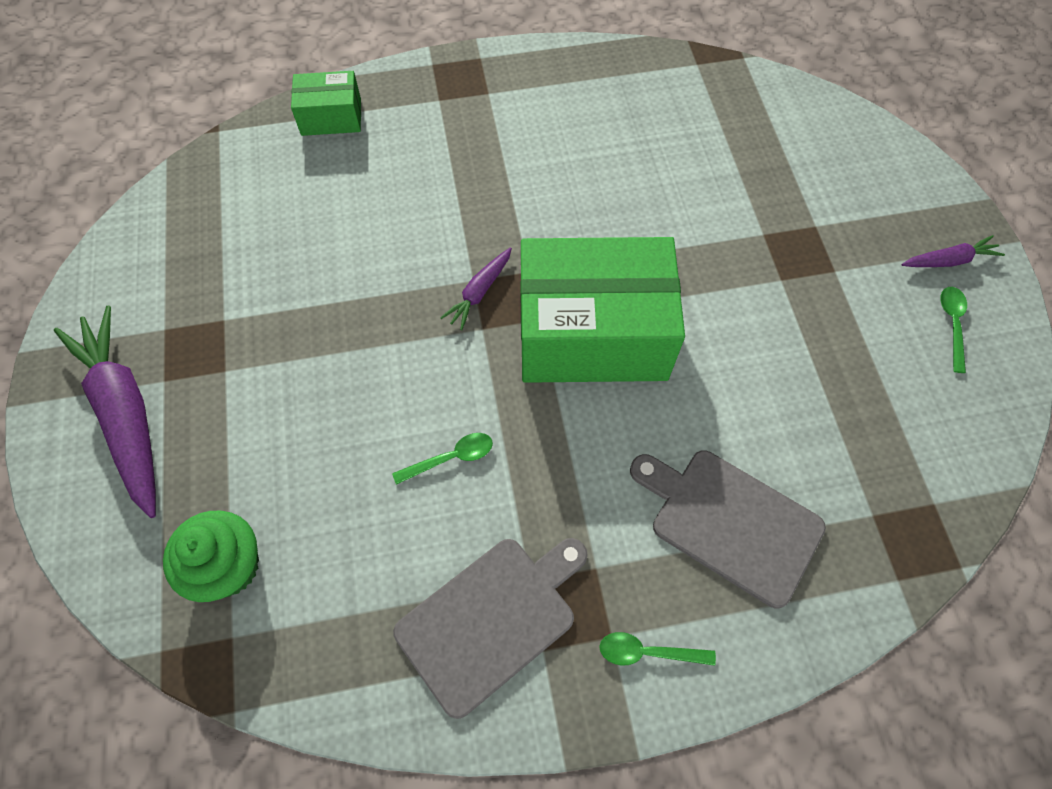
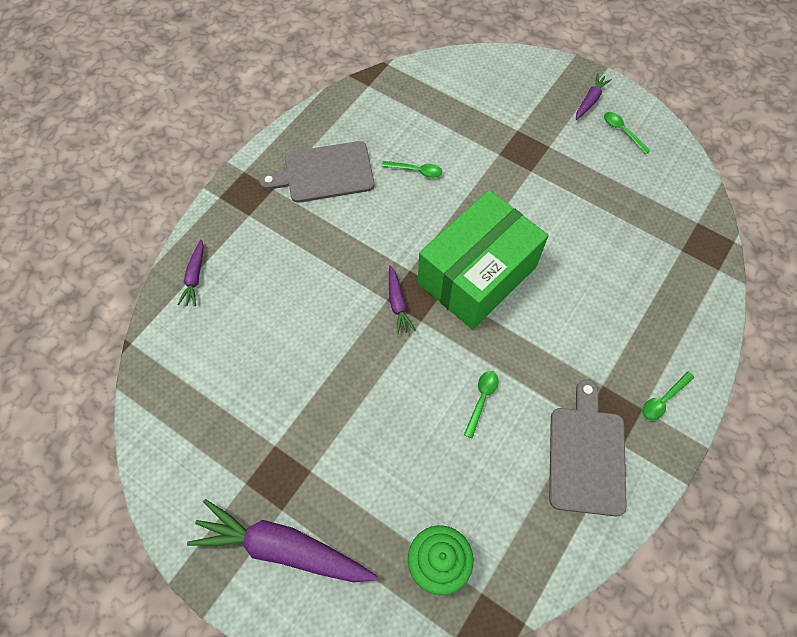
camera: 45 degrees left, 0 degrees up
green box [291,71,361,136] -> purple carrot [178,239,204,306]
grey cutting board [630,451,826,608] -> grey cutting board moved to [259,141,375,203]
none -> green spoon [382,161,442,178]

